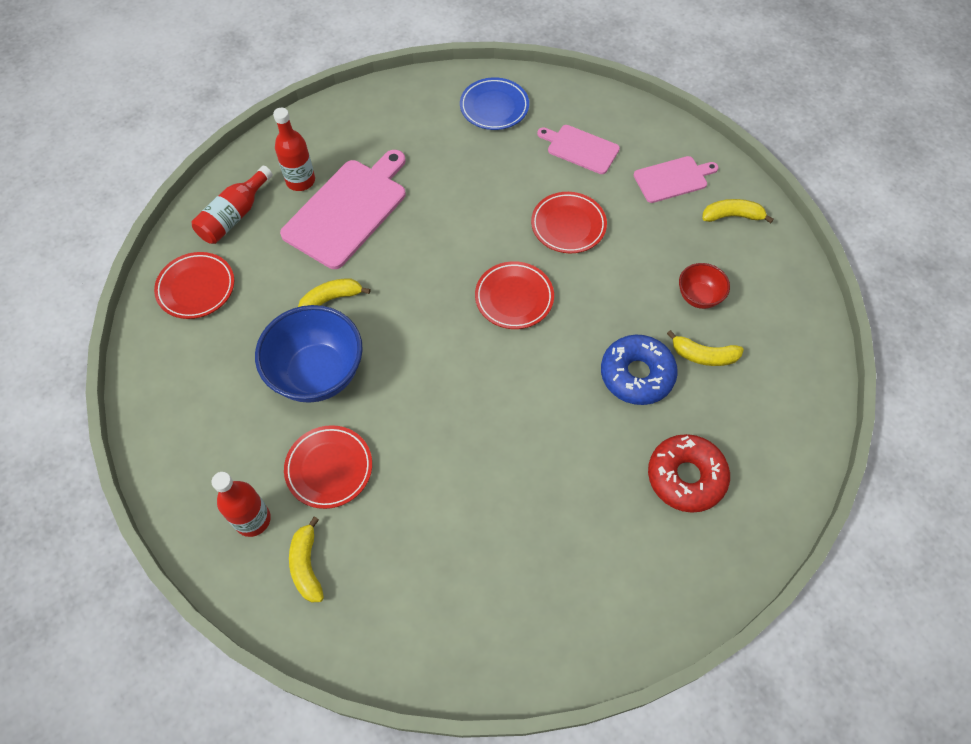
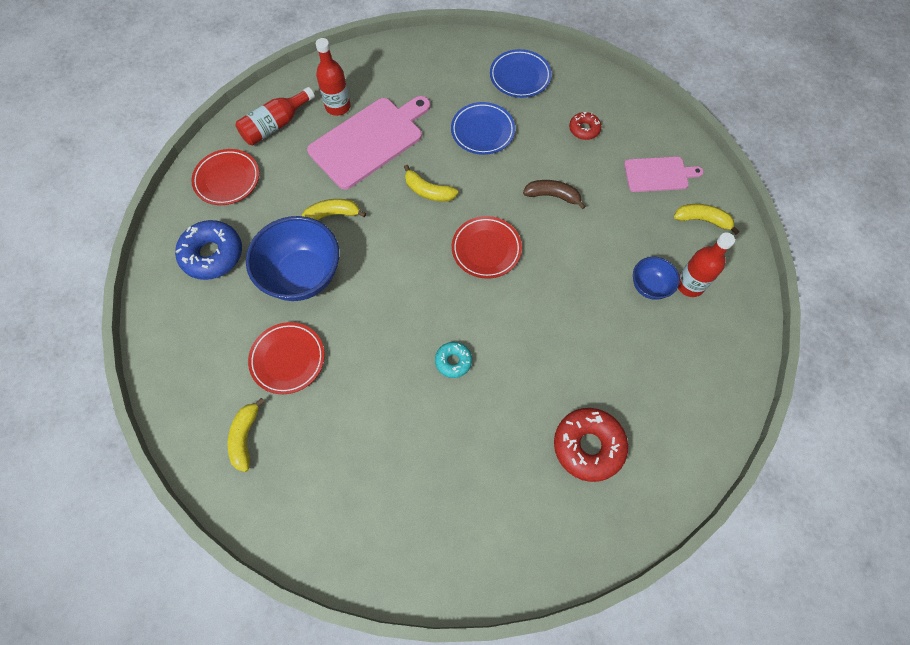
camera: 15 degrees right, 5 degrees up
red bottle [211,472,271,537] -> red bottle moved to [678,232,735,297]
red plate [531,192,607,253] -> brown banana [523,180,586,209]
pink cutting board [537,125,620,174] -> red donut [569,112,601,140]
blue donut [601,335,678,405] -> blue donut moved to [175,220,242,280]
yellow banana [667,330,744,366] -> yellow banana moved to [404,165,458,202]
red bowl [679,263,730,309] -> blue bowl [633,257,680,300]
none -> turquoise donut [435,342,472,378]
none -> blue plate [451,102,515,155]

